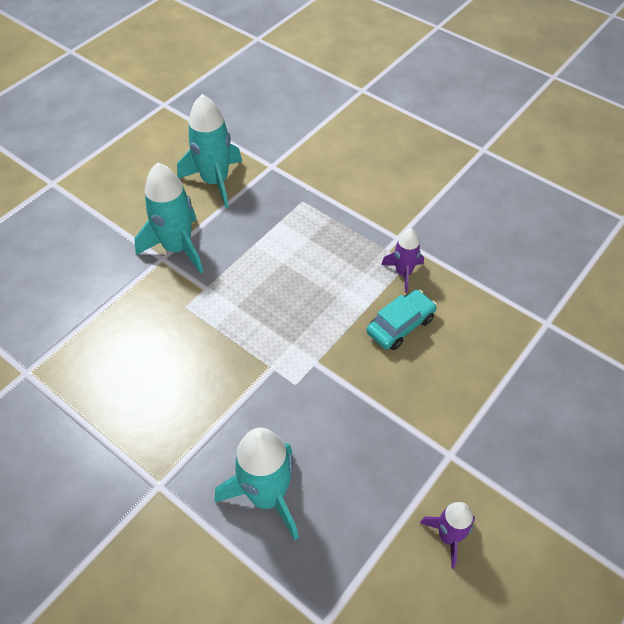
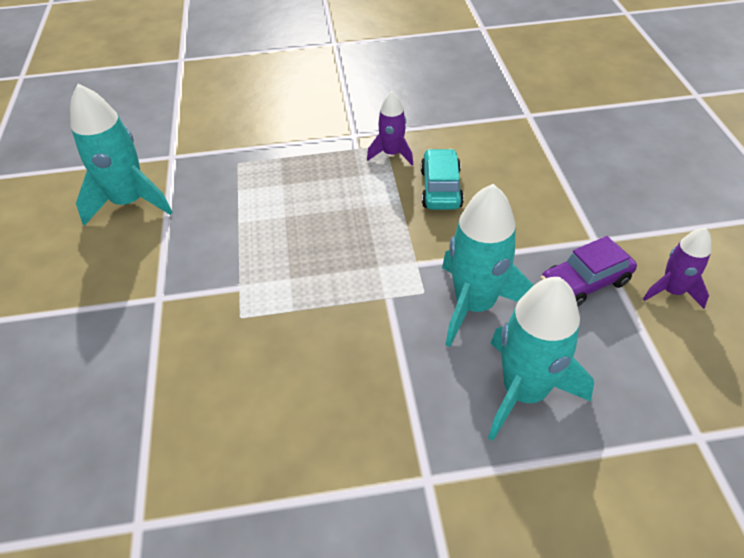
camera: 45 degrees left, 5 degrees down
turquoise rocket [134,162,203,274] -> turquoise rocket moved to [442,184,534,347]
none -> purple car [541,236,637,307]

